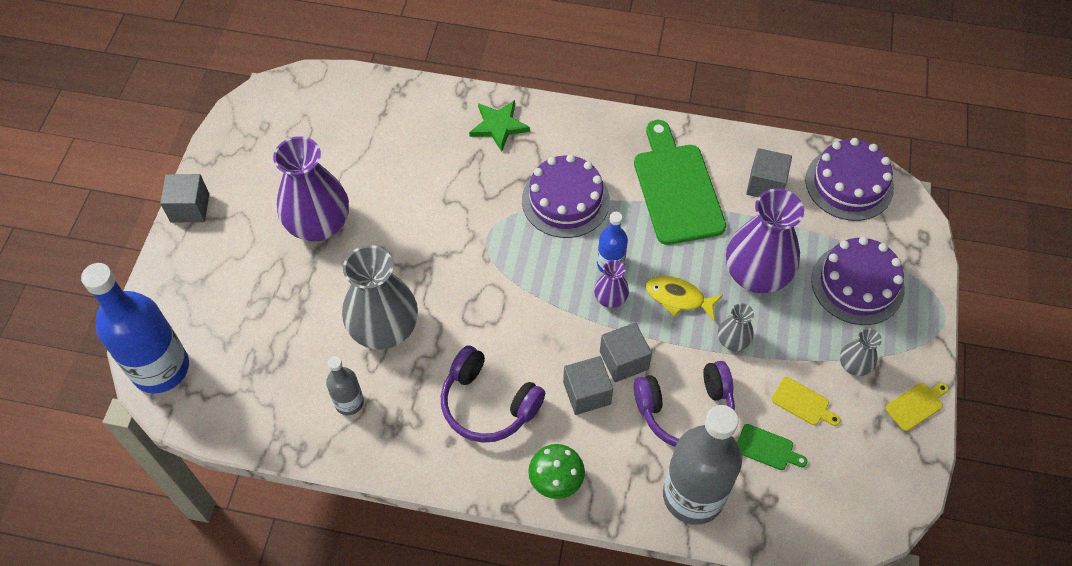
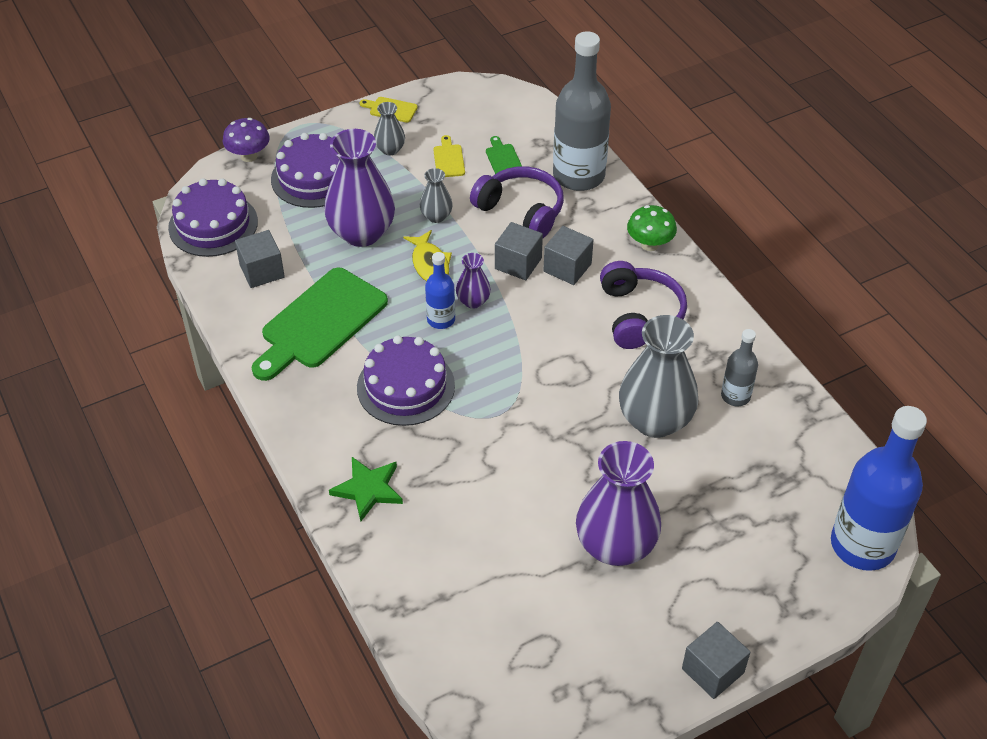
camera: 130 degrees left, 10 degrees down
none -> purple mushroom [223,118,270,162]

